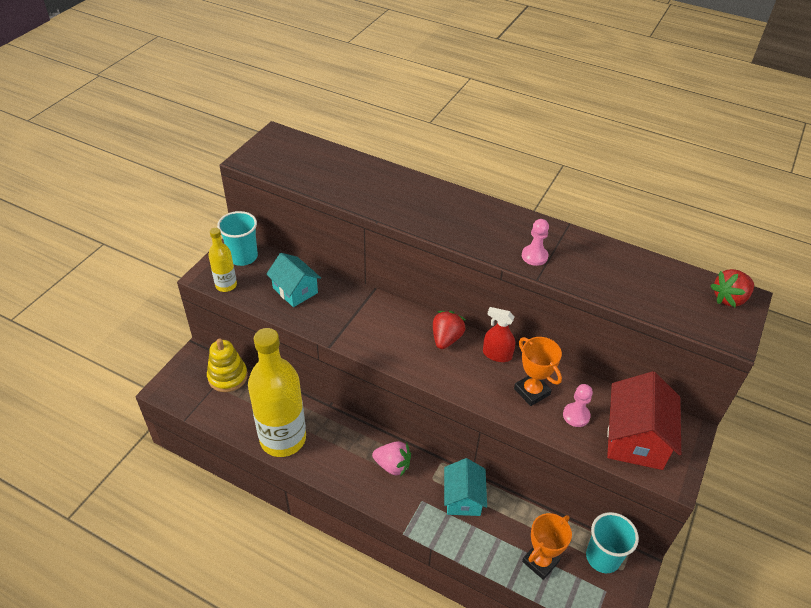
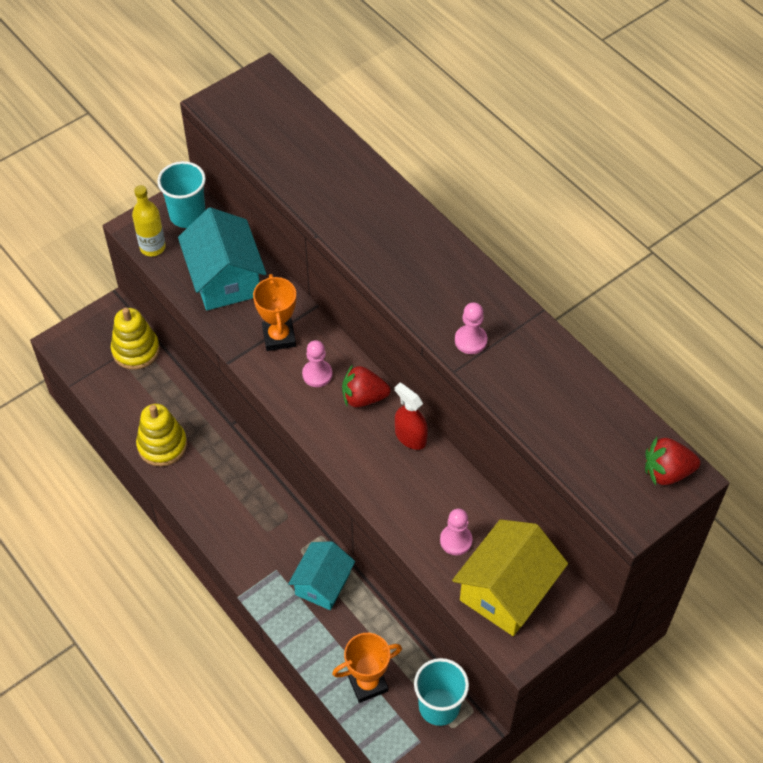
camera: 25 degrees right, 10 degrees up
yellow bottle [248,328,306,457] -> yellow stacking toy [136,404,187,466]
turquoise house [266,253,321,307] -> turquoise house [178,207,266,310], size x1.50
pink strawberry [372,441,411,477] -> none
red strawberry [433,311,466,349] -> red strawberry turned 135 degrees counterclockwise [342,365,391,407]
orange trophy [514,337,562,406] -> orange trophy moved to [253,274,296,351]
red house [607,371,681,470] -> yellow house [452,519,568,636]
none -> pink pawn [302,340,332,387]

